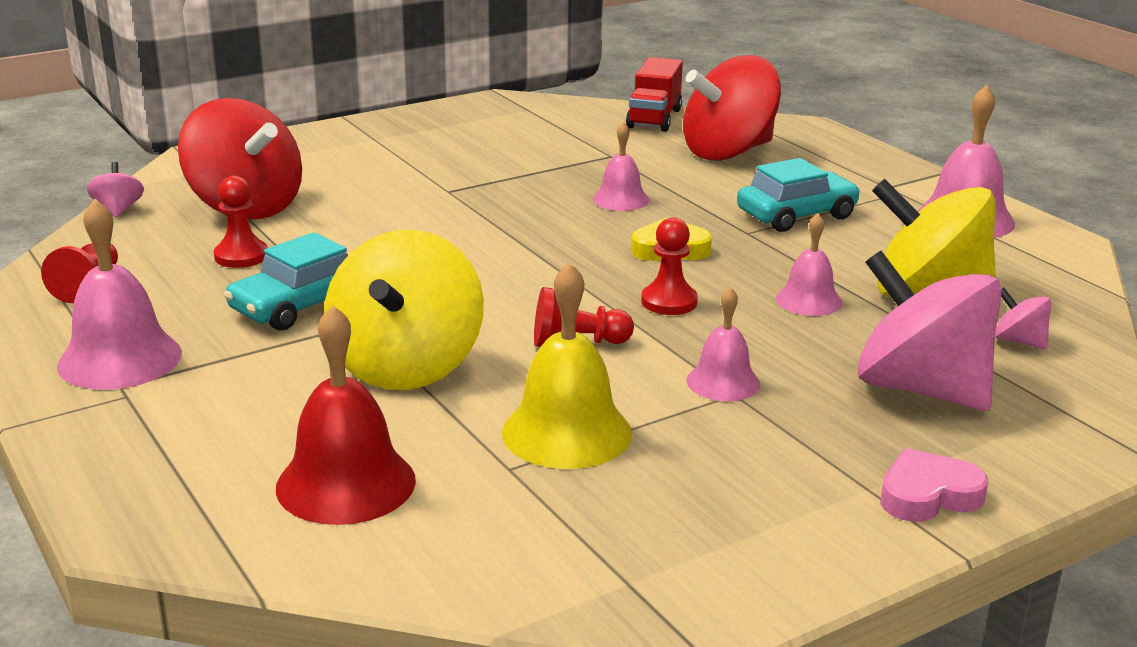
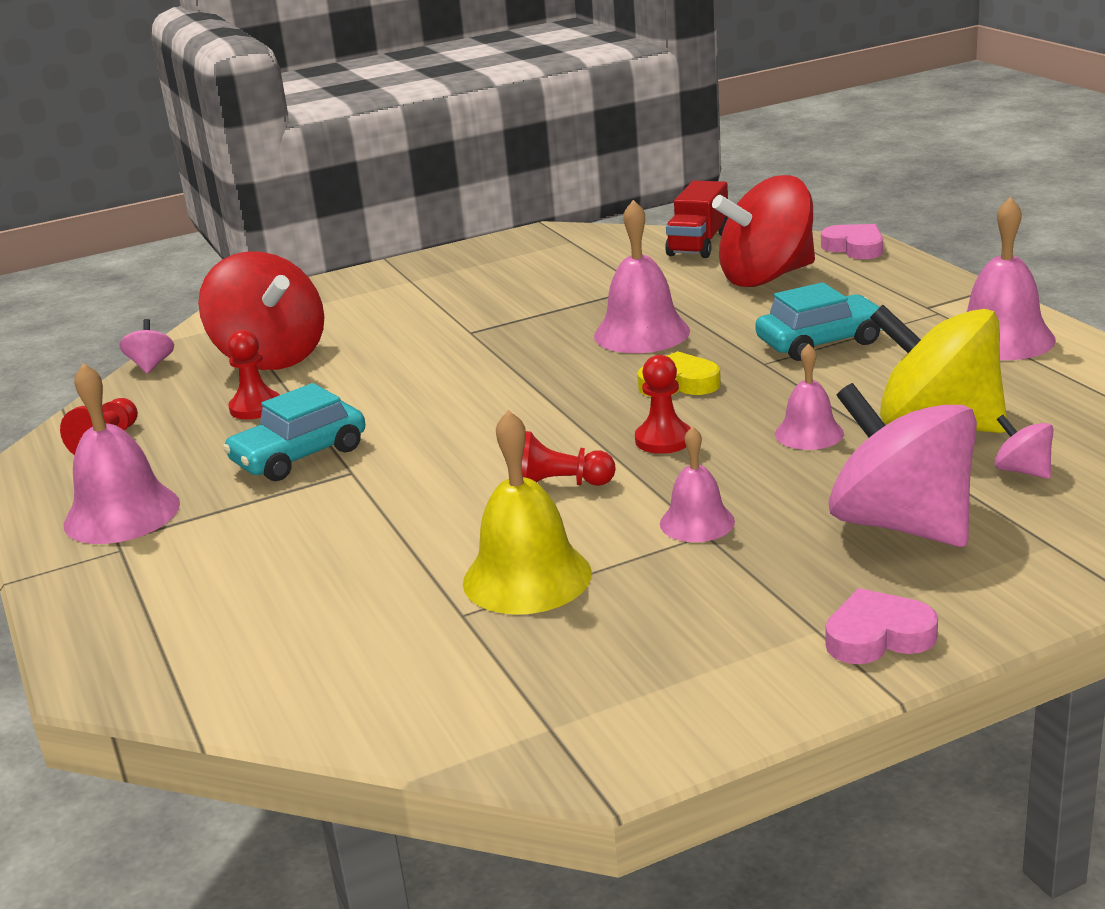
camera: 10 degrees right, 0 degrees up
red bell [276,305,416,525] -> none
yellow spinning top [324,230,484,390] -> none
pink bell [593,121,649,211] -> pink bell [594,200,690,353], size x1.66
none -> pink heart [821,224,883,259]

